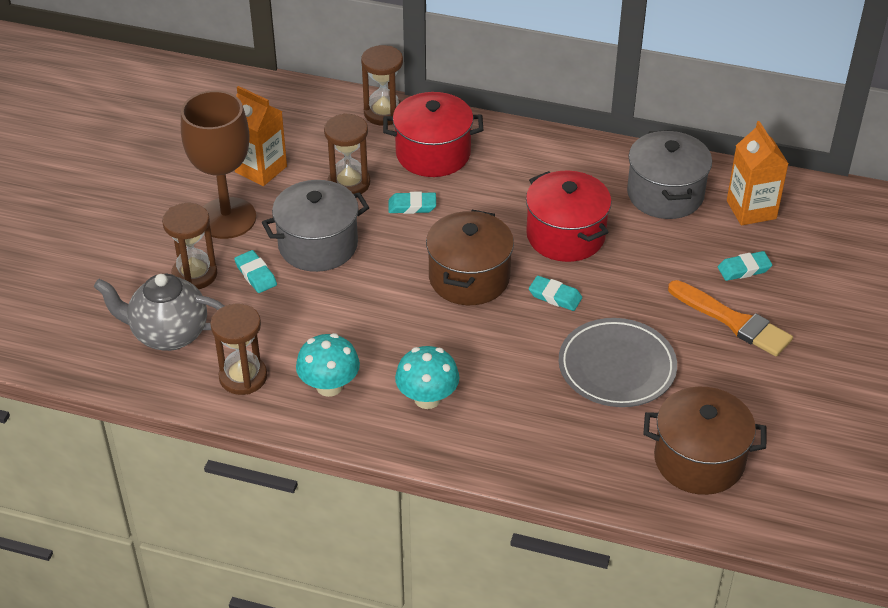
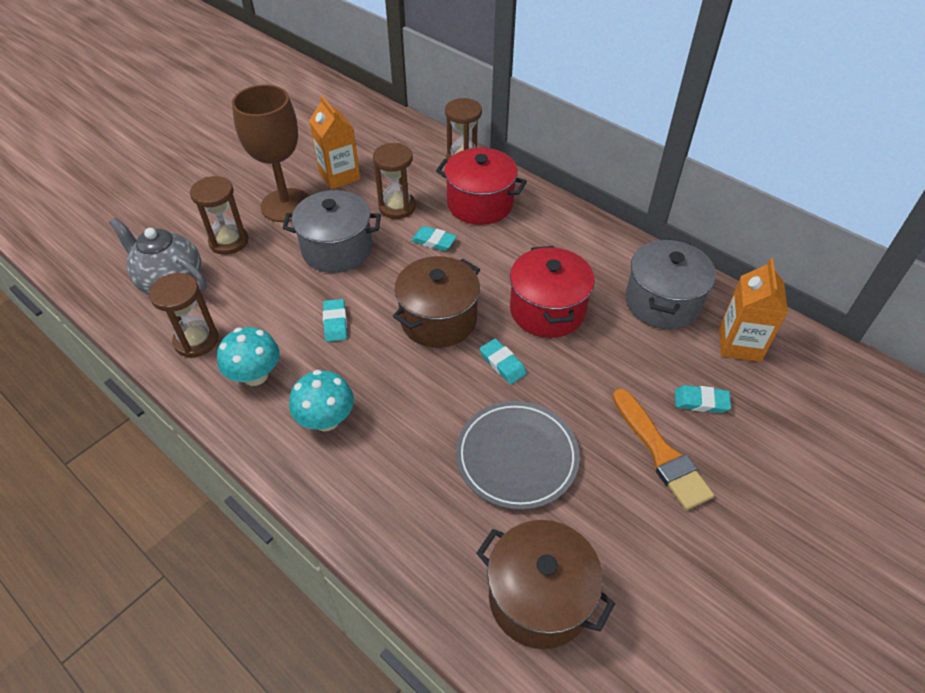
camera: 25 degrees right, 5 degrees up
turquoise eraser [234,250,277,293] -> turquoise eraser moved to [323,299,347,342]

